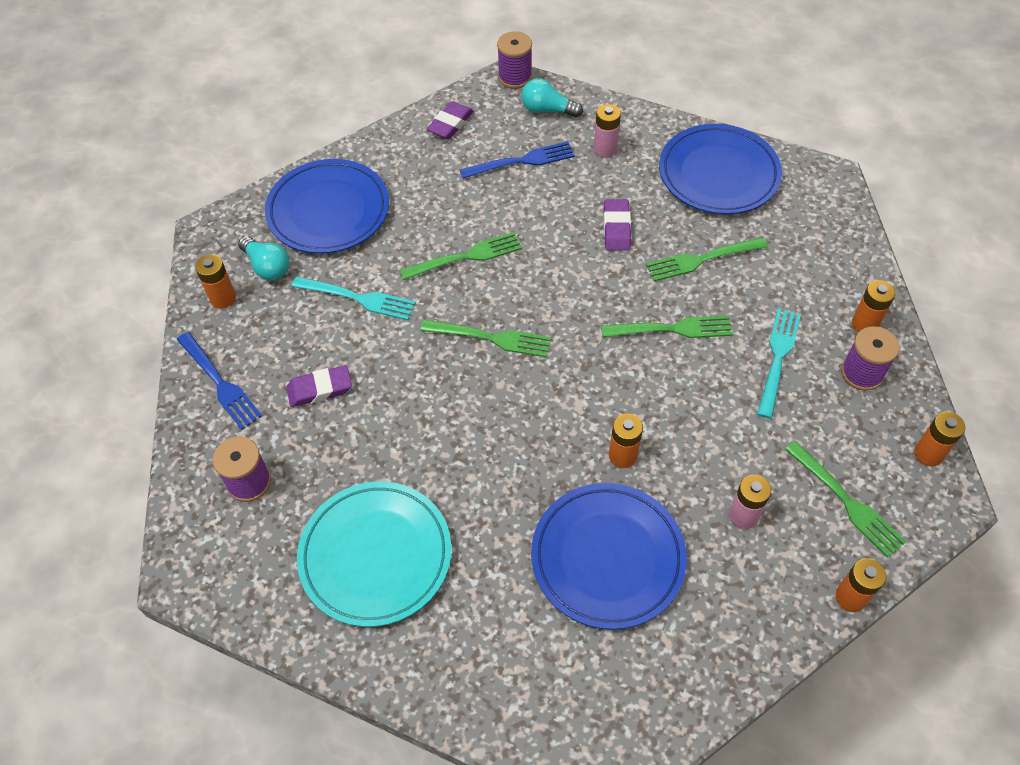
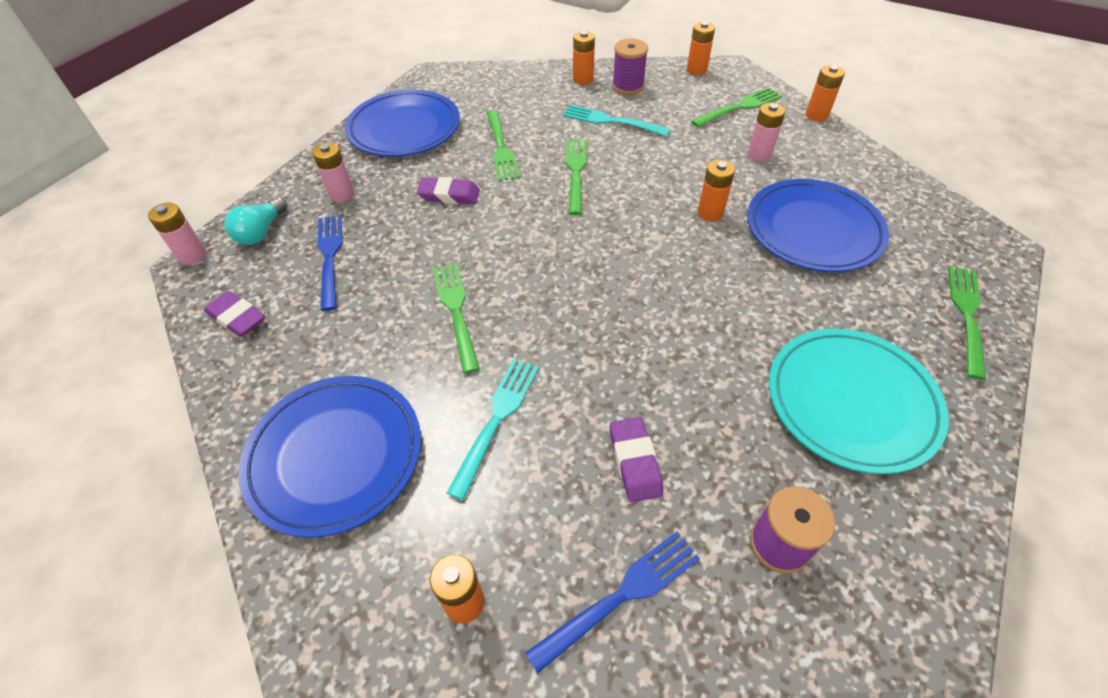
camera: 85 degrees left, 5 degrees down
turquoise light bulb [238,236,289,280] -> none
green fork [421,320,551,357] -> green fork moved to [948,266,986,380]
purple spool [497,31,532,89] -> pink battery [148,203,206,265]

